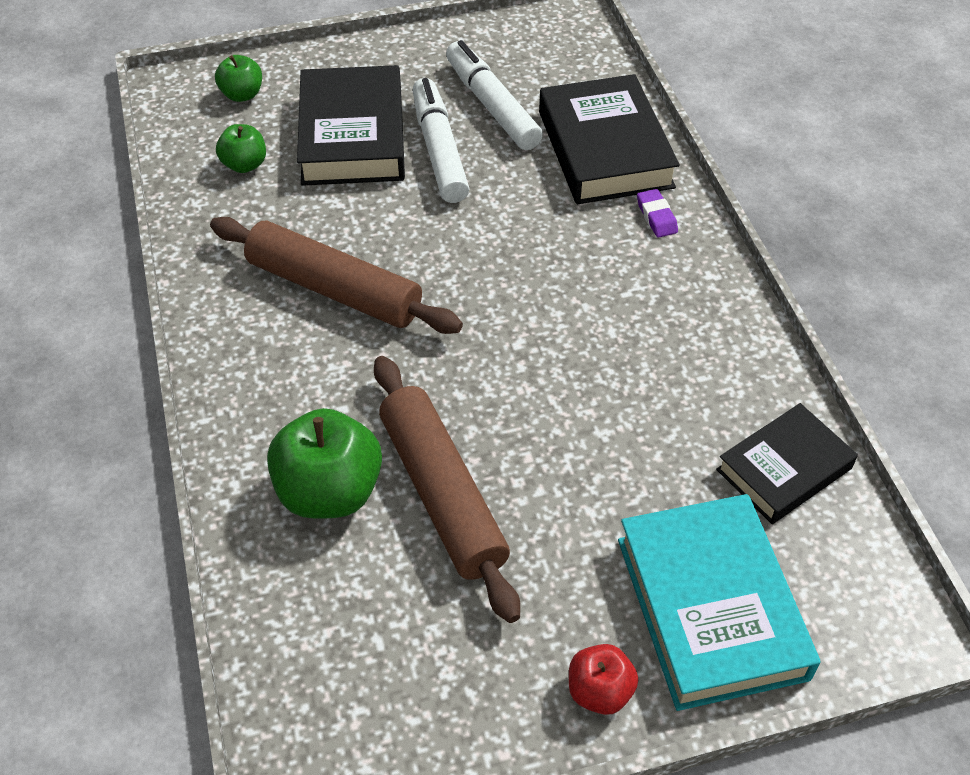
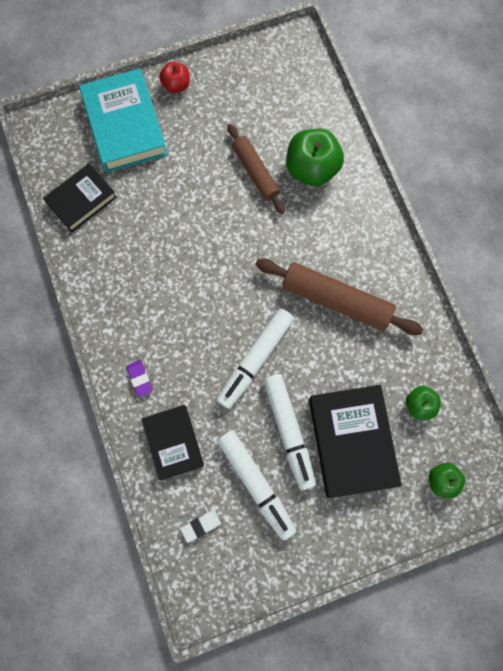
camera: 175 degrees right, 25 degrees up
brown rolling pin [374,356,520,623] -> brown rolling pin [227,124,285,214], size x0.65
black book [539,74,680,204] -> black book [142,405,204,480], size x0.63
none -> white eraser [181,510,221,543]
none -> white marker [217,308,294,409]

